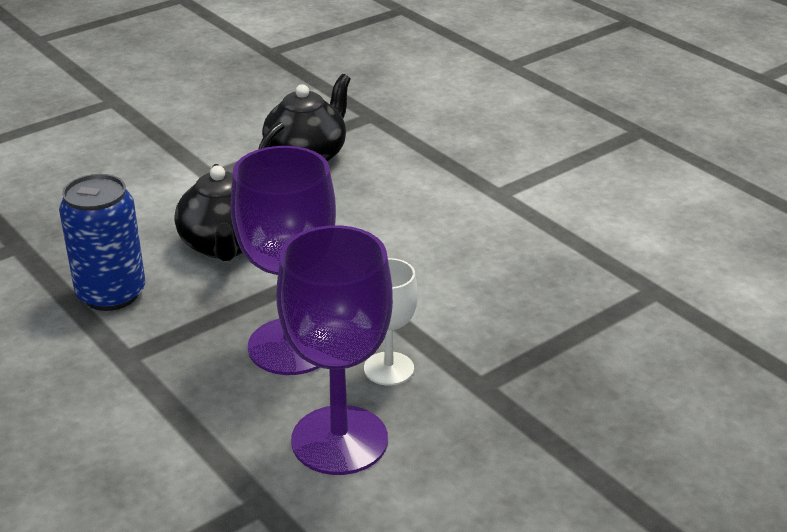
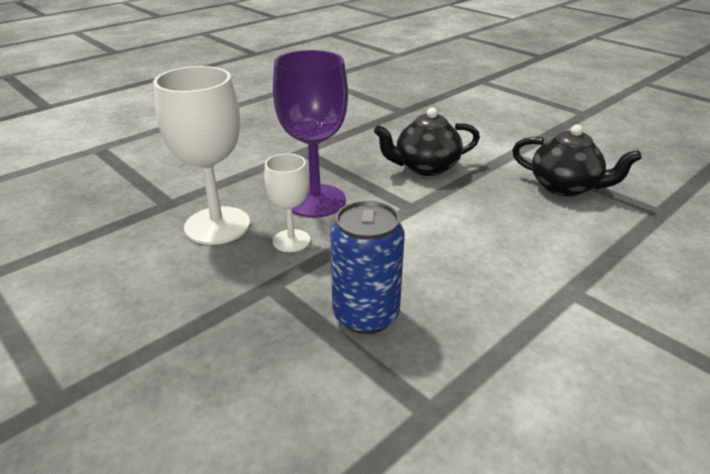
camera: 85 degrees right, 0 degrees up
blue can [59,174,145,311] -> blue can moved to [330,201,405,334]
purple goblet [276,225,393,475] -> white goblet [153,66,250,245]

